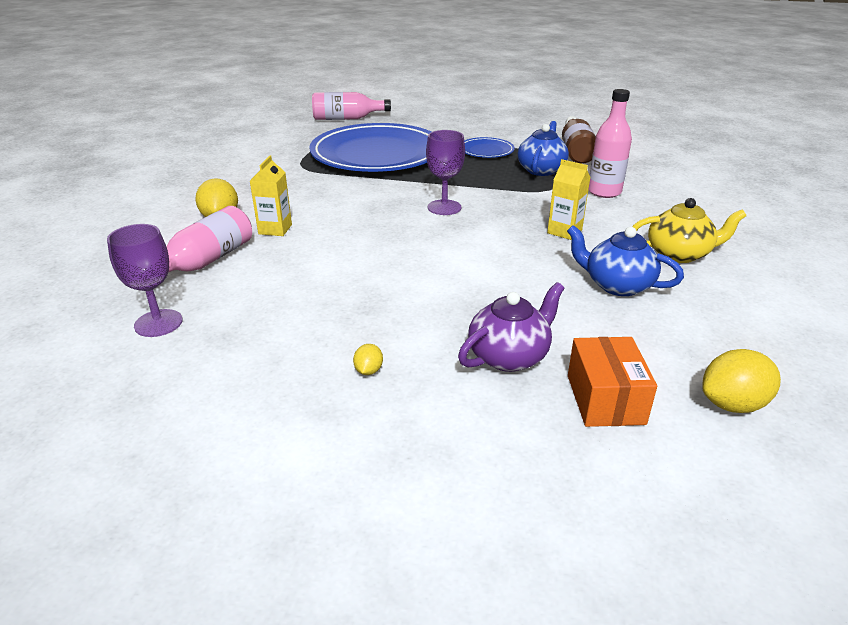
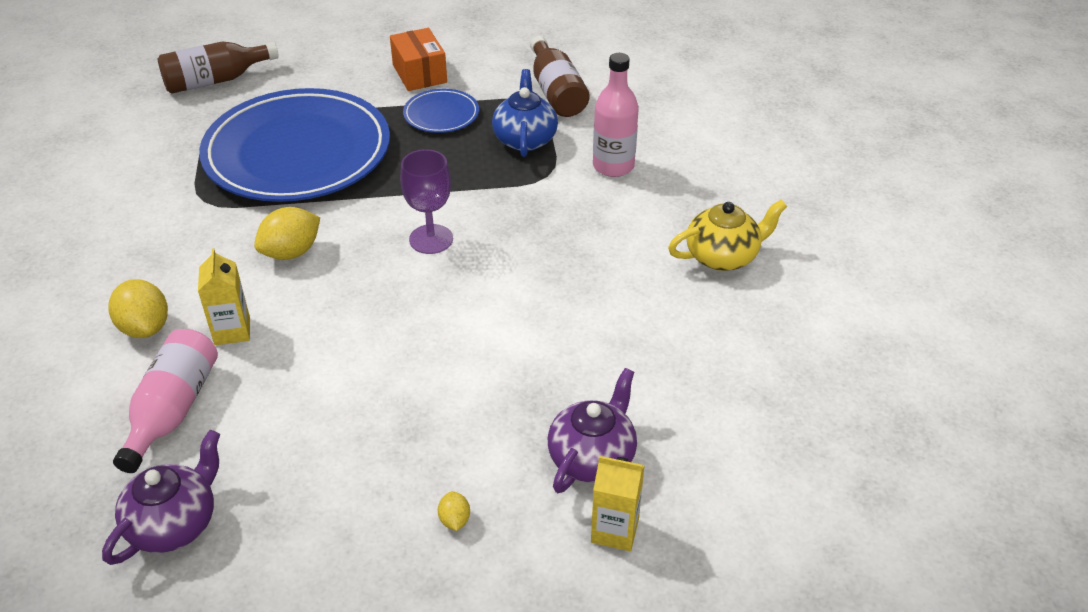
camera: 20 degrees left, 10 degrees up
purple goblet [107,224,183,337] -> purple teapot [102,430,220,565]
pink bottle [312,92,391,120] -> brown bottle [158,42,279,94]
yellow carton [547,159,590,240] -> yellow carton moved to [591,456,645,551]
blue teapot [567,225,684,296] -> none
orange box [568,337,657,427] -> orange box moved to [390,28,447,91]
yellow lemon [702,349,781,413] -> yellow lemon moved to [254,207,320,260]

